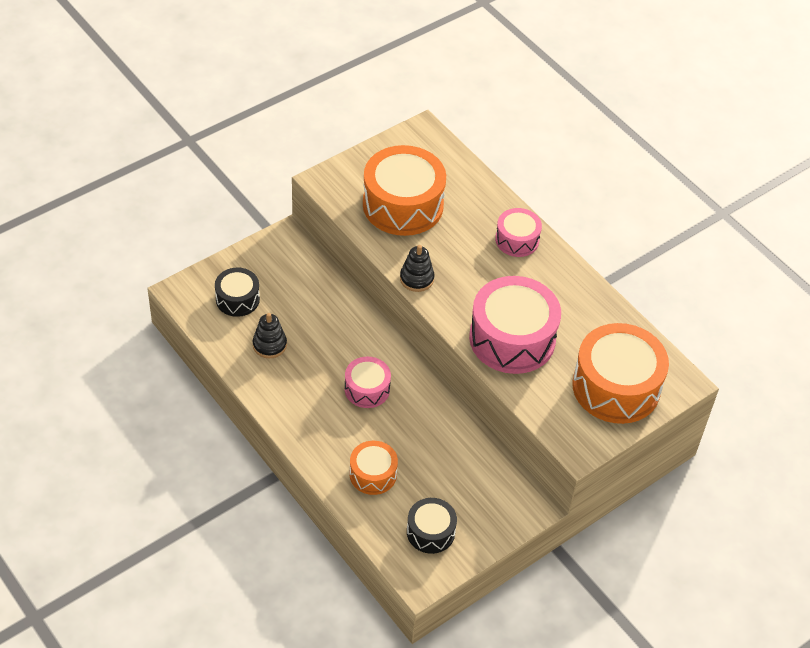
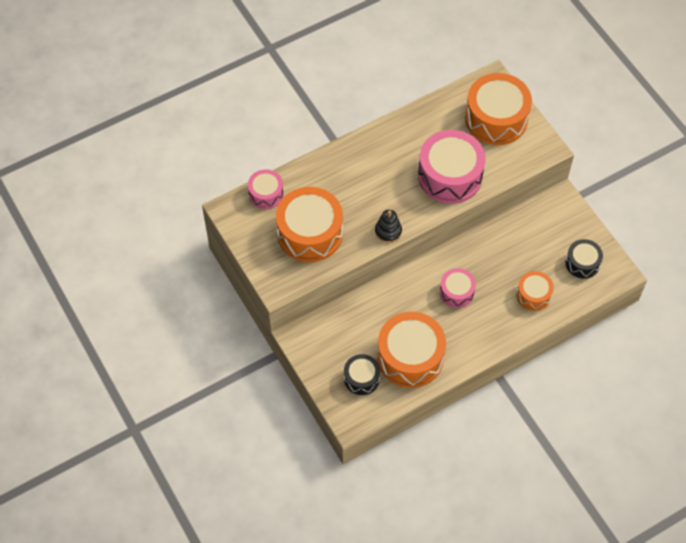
camera: 80 degrees left, 10 degrees up
black stacking toy [253,313,287,358] -> orange drum [377,312,446,388]
pink drum [495,208,542,257] -> pink drum moved to [248,169,284,209]

